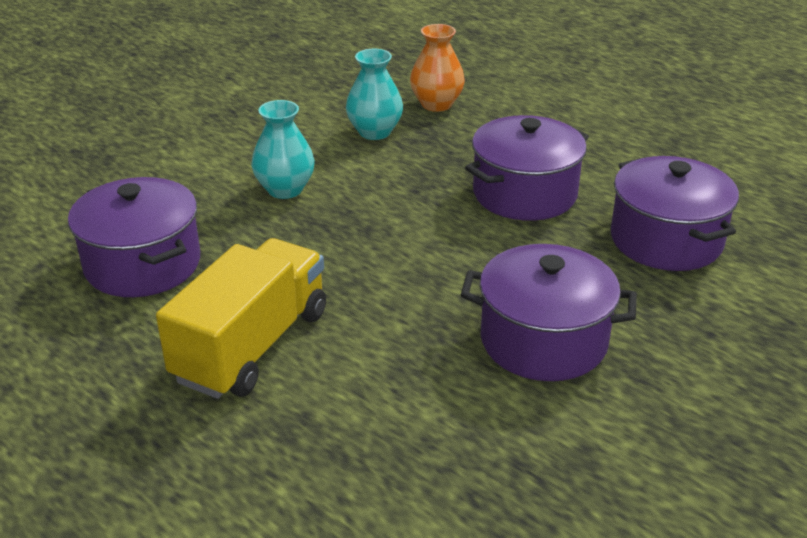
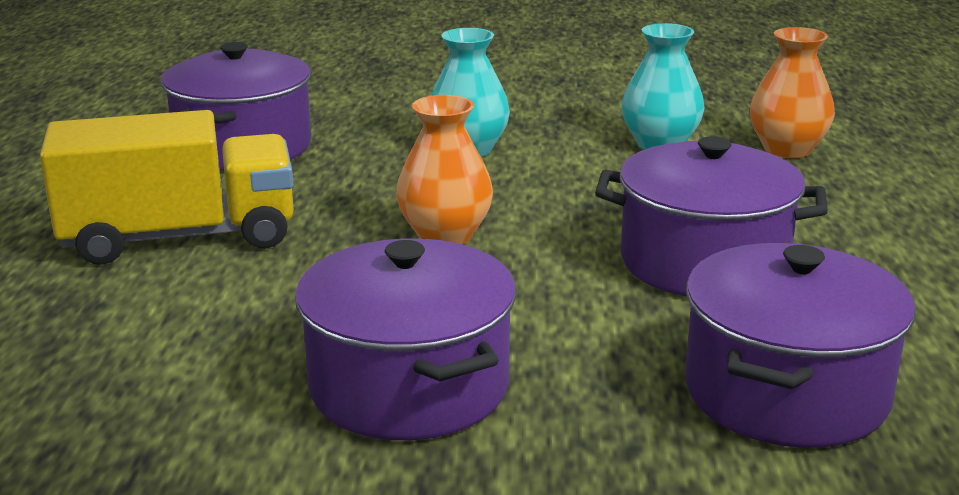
camera: 50 degrees right, 10 degrees down
none -> orange vase [396,95,493,244]

